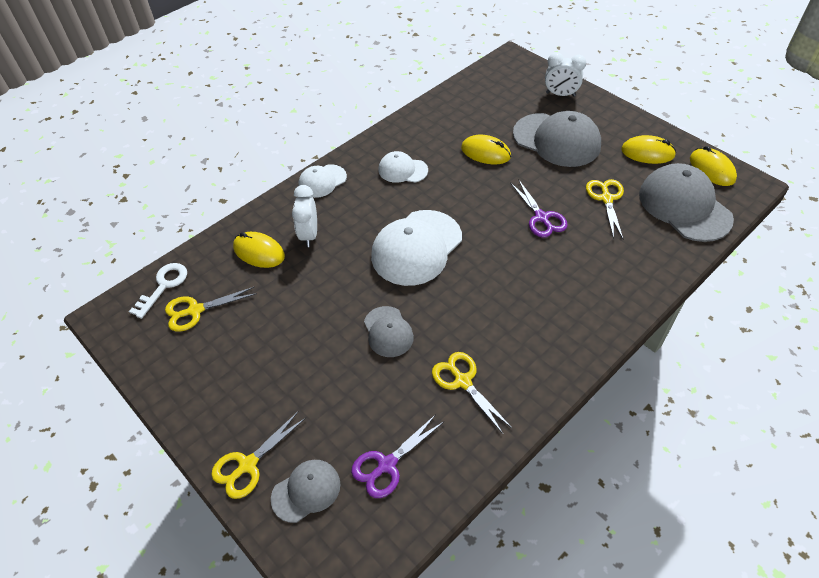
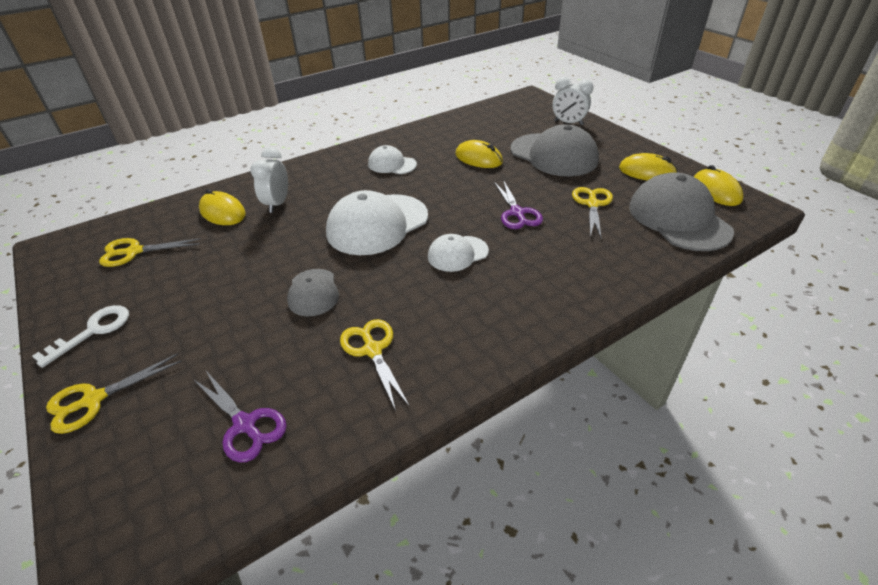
camera: 10 degrees right, 10 degrees down
white key [129,263,187,319] -> white key moved to [32,305,129,368]
grey cap [271,460,341,523] -> none
white cap [298,164,347,198] -> white cap moved to [428,234,489,272]
purple scissors [351,414,443,498] -> purple scissors turned 105 degrees counterclockwise [193,371,287,463]

